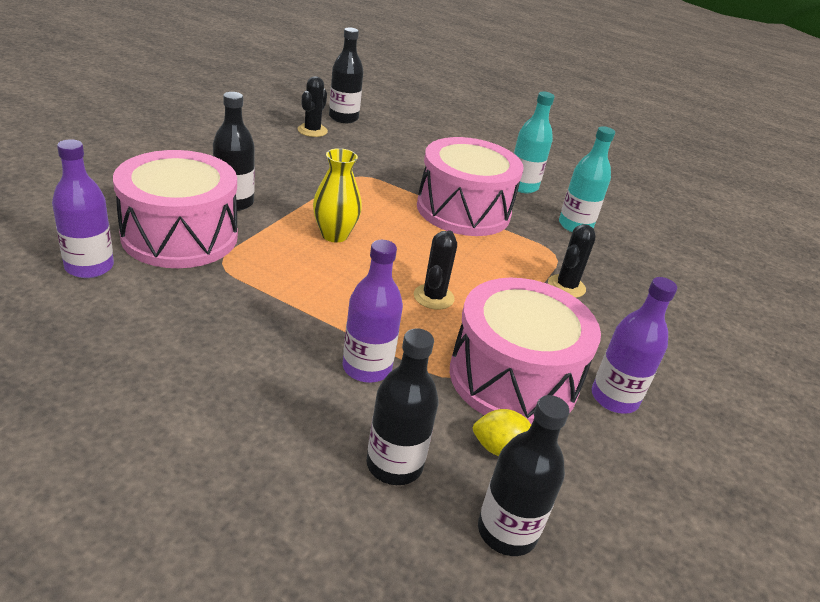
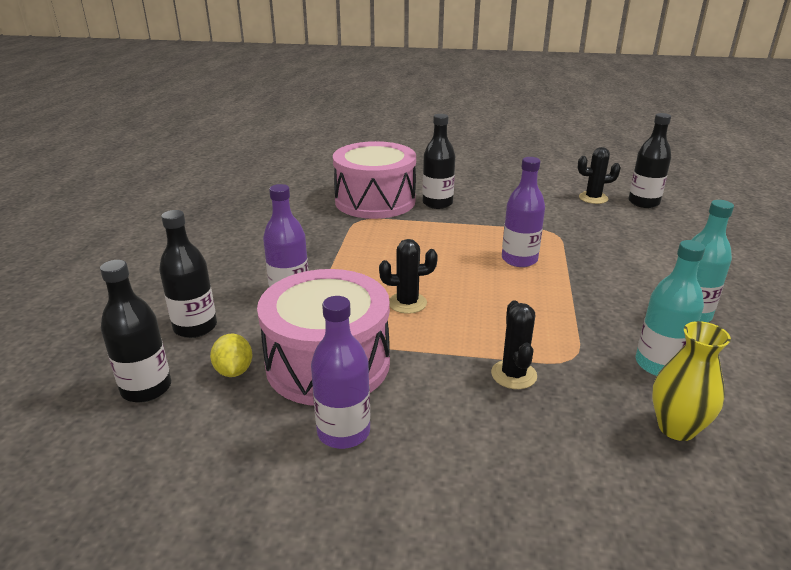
camera: 75 degrees right, 5 degrees down
purple bottle [52,139,114,278] -> purple bottle moved to [502,157,545,267]
yellow vase [313,148,362,242] -> yellow vase moved to [652,321,731,441]
pink drum [417,137,523,236] -> none
black cactus [548,224,596,298] -> black cactus turned 75 degrees clockwise [491,301,537,389]

